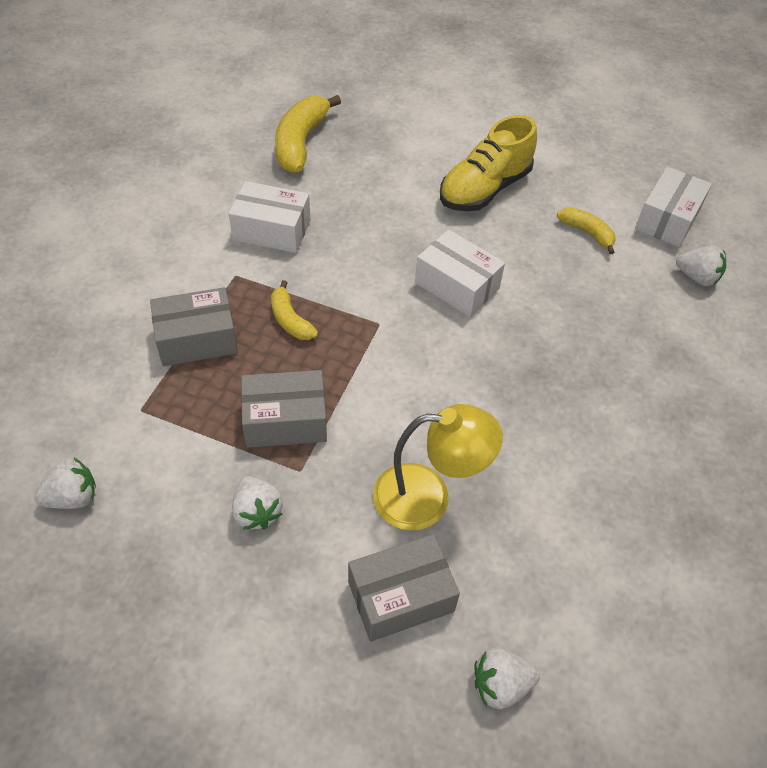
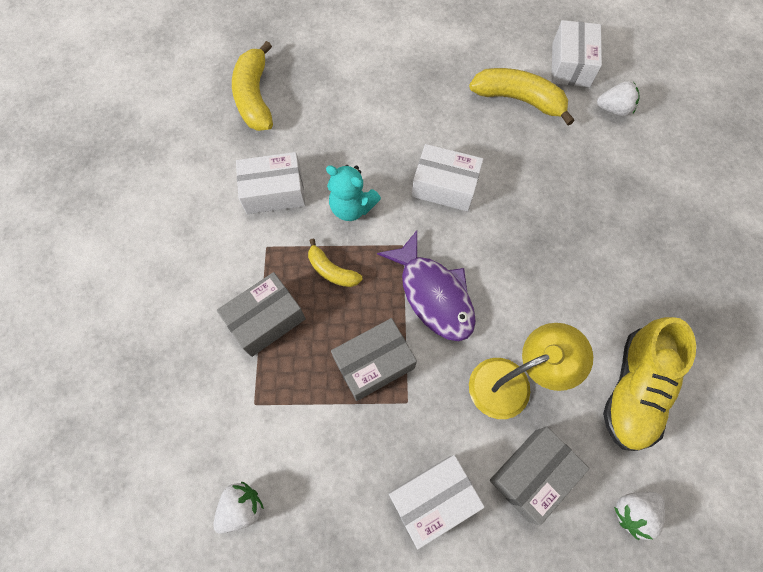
camera: 20 degrees left, 15 degrees up
white strawberry [232,476,283,530] -> none
yellow shoe [440,115,537,211] -> yellow shoe moved to [603,317,696,451]
yellow banana [557,207,616,254] -> yellow banana [469,68,575,125], size x1.78
none -> turquoise teddy bear [326,165,381,221]
none -> purple fish [377,231,476,341]
none -> white box [389,455,485,549]

